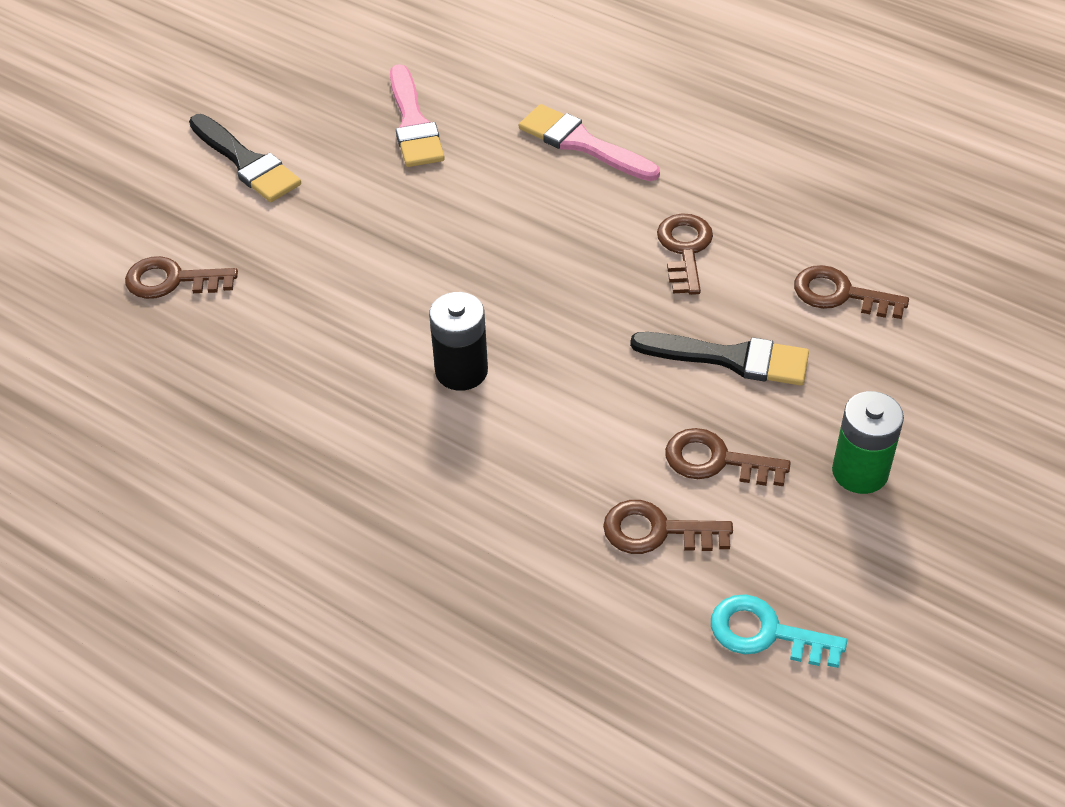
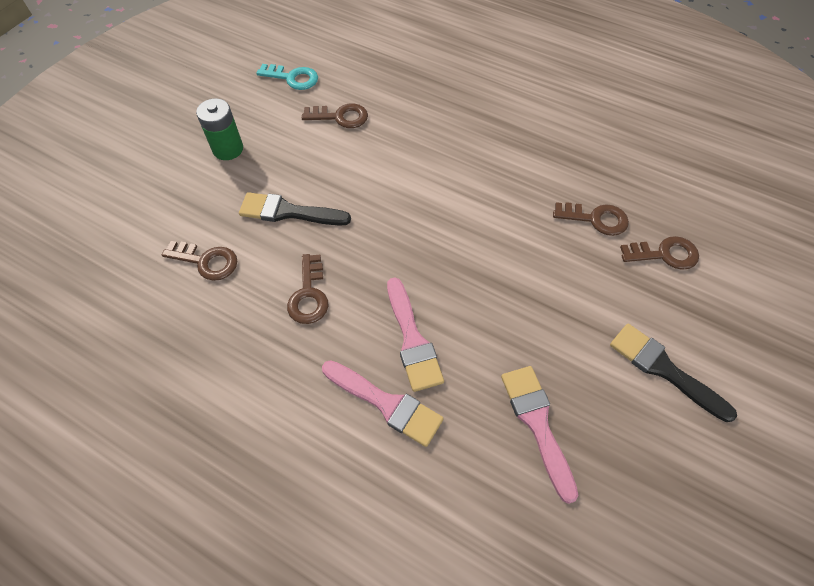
camera: 175 degrees right, 10 degrees up
black battery [429,292,488,391] -> none
brown key [665,428,791,486] -> brown key moved to [553,202,629,236]
none -> pink brush [387,277,444,392]

